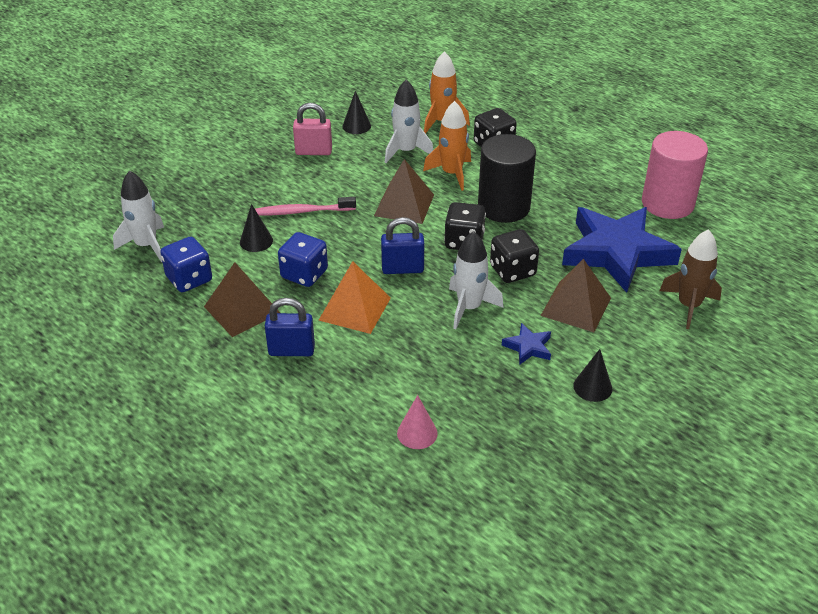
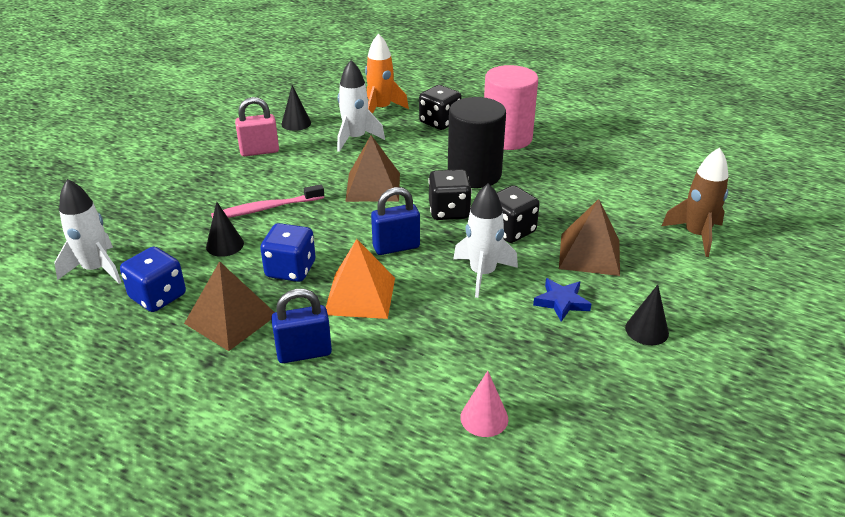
camera: 15 degrees left, 5 degrees down
orange rocket [423,101,471,191] -> none
blue star [562,207,682,293] -> none
pink cylinder [642,131,708,219] -> pink cylinder moved to [484,65,538,150]

